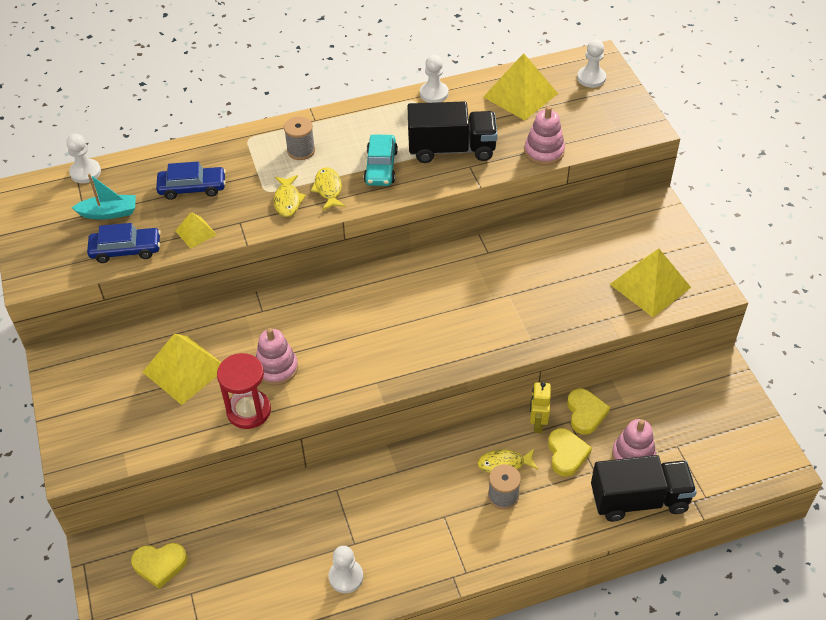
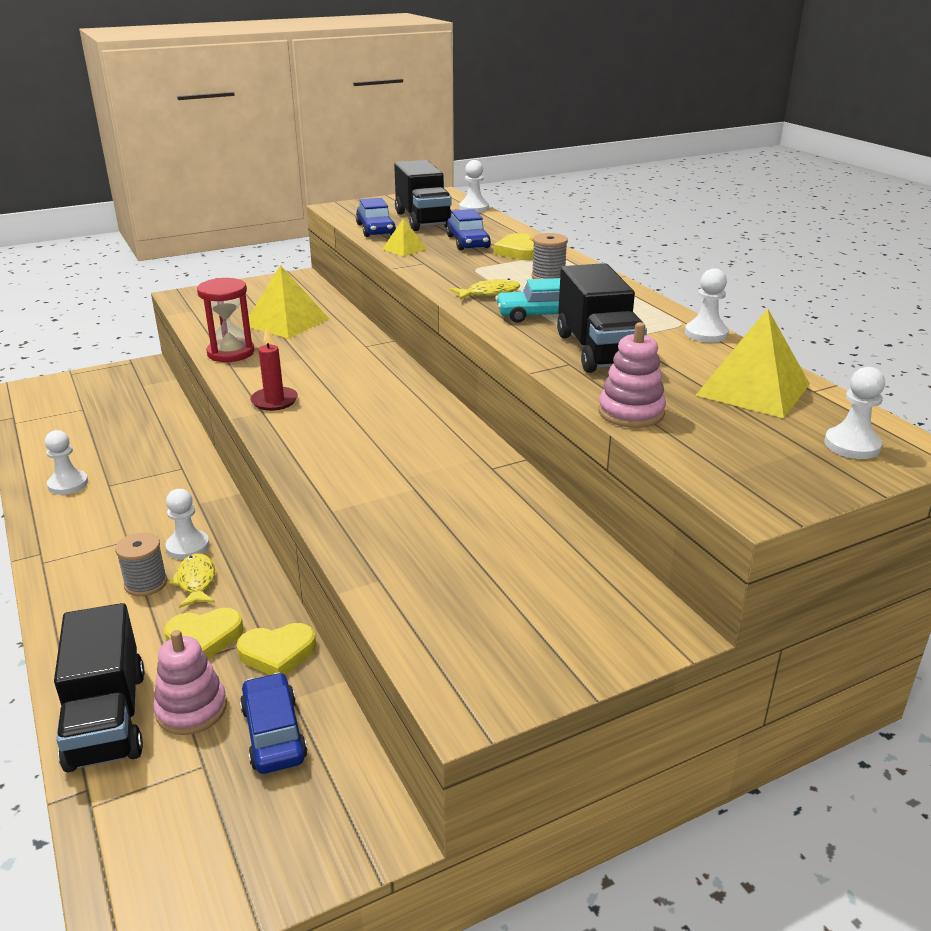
camera: 80 degrees right, 20 degrees down
turquoise boat [72,173,136,220] -> black truck [394,160,452,231]
yellow heart [131,543,187,589] -> yellow heart moved to [494,233,534,260]
pink stacking toy [256,328,298,385] -> none
yellow fish [274,175,306,217] -> none
yellow robot [530,382,551,433] -> none
yellow pyramid [610,248,691,317] -> none
none -> white pawn [165,489,209,560]
none -> blue car [240,672,307,774]
none -> red candle [250,329,298,411]

